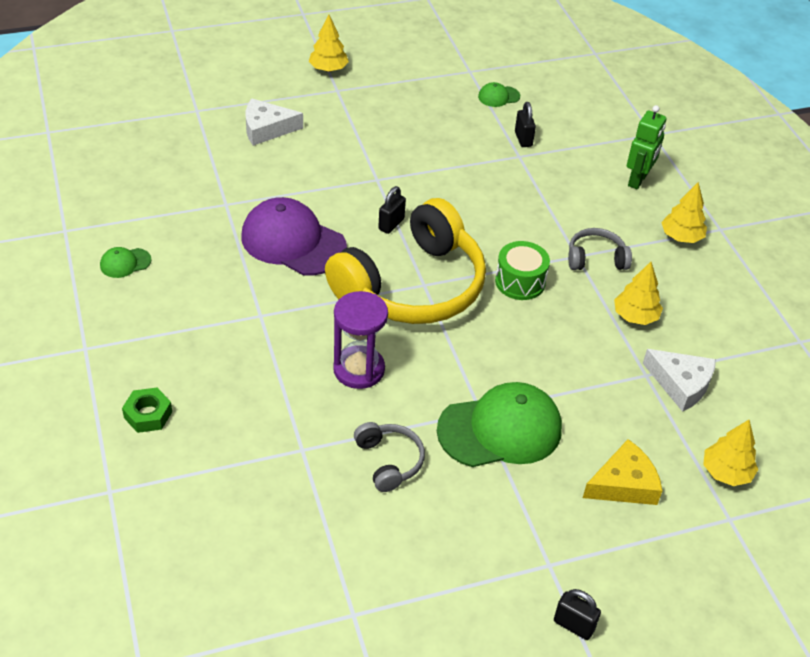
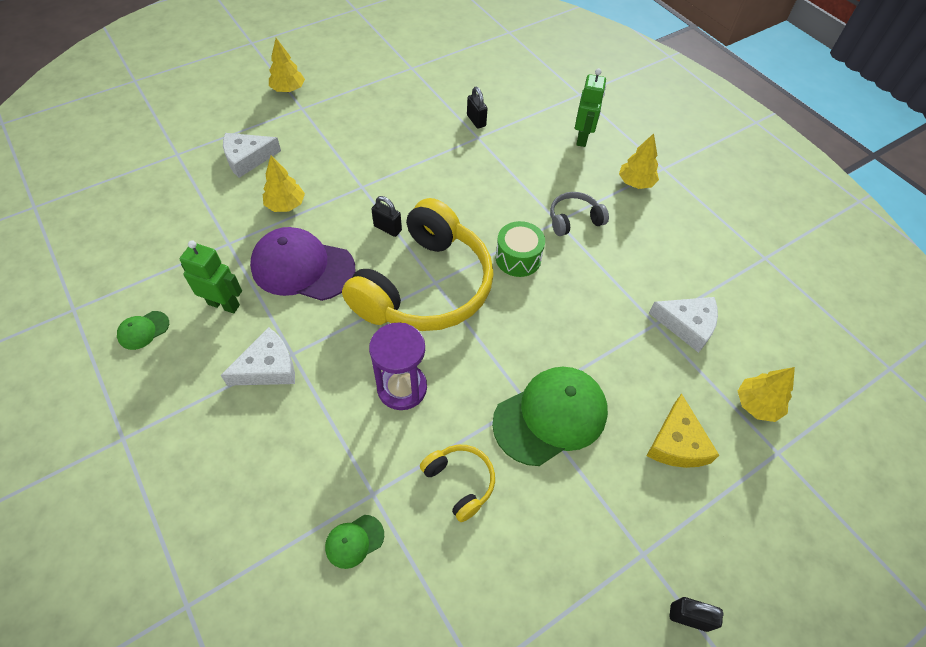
camera: 15 degrees left, 10 degrees up
green nut [122,388,172,433] -> none
grey headphones [354,422,425,492] -> yellow headphones [420,445,495,522]
black padlock [378,186,406,234] -> black padlock turned 75 degrees counterclockwise [371,196,402,237]
green cap [478,82,520,107] -> green cap moved to [325,515,384,569]
yellow cheese [583,439,662,505] -> yellow cheese turned 135 degrees clockwise [647,393,719,468]
yellow tree [614,262,663,325] -> yellow tree moved to [263,156,305,212]
none -> green robot [180,241,242,314]
none -> white cheese [221,327,295,386]

